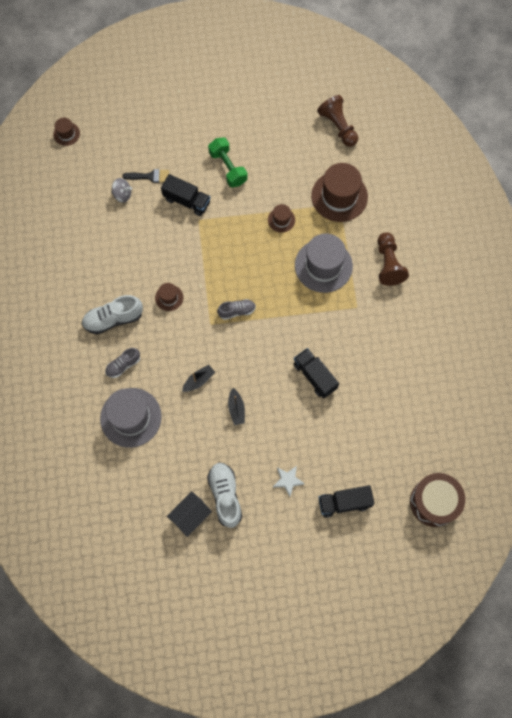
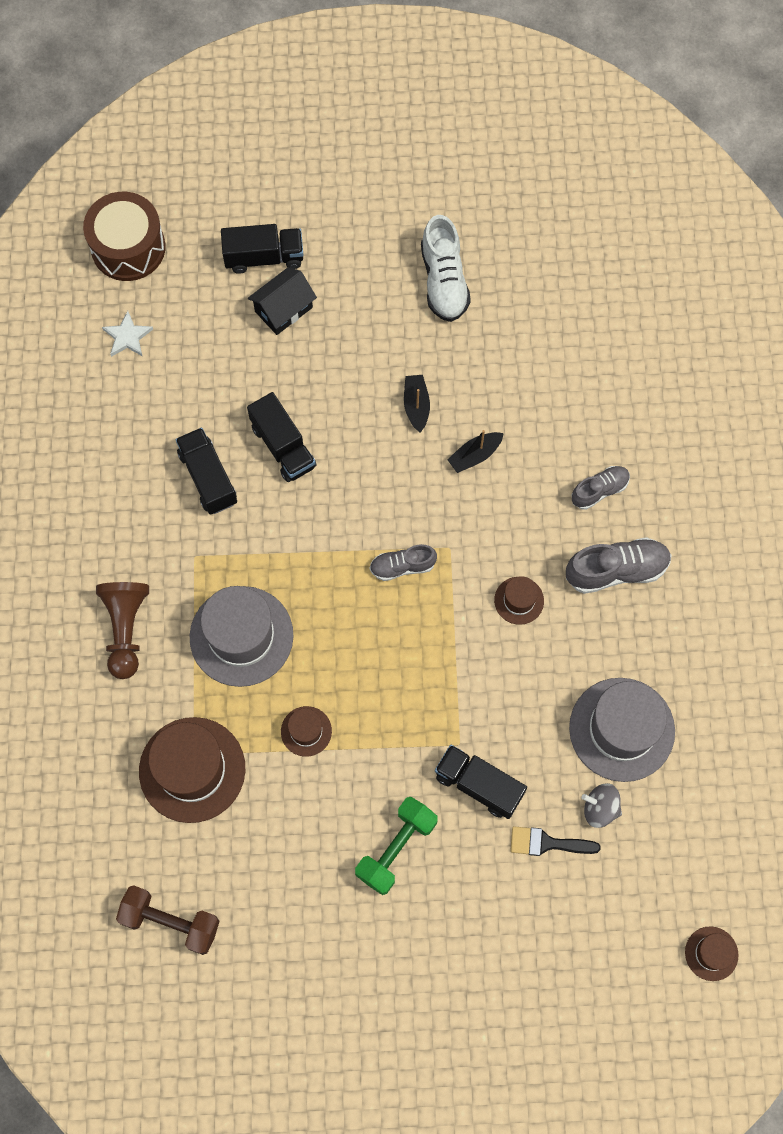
camera: 175 degrees left, 0 degrees up
white shoe [82,295,143,335] -> grey shoe [566,537,672,594]
grey hat [100,388,162,448] -> grey hat moved to [569,678,675,782]
black house [167,491,212,537] -> black house moved to [248,267,317,335]
green dumbbell [208,137,247,187] -> green dumbbell turned 60 degrees clockwise [355,797,438,895]
white star [273,466,305,497] -> white star moved to [102,311,153,357]
brown pawn [317,95,358,147] -> brown dumbbell [116,885,220,955]
none -> black truck [176,428,237,515]

